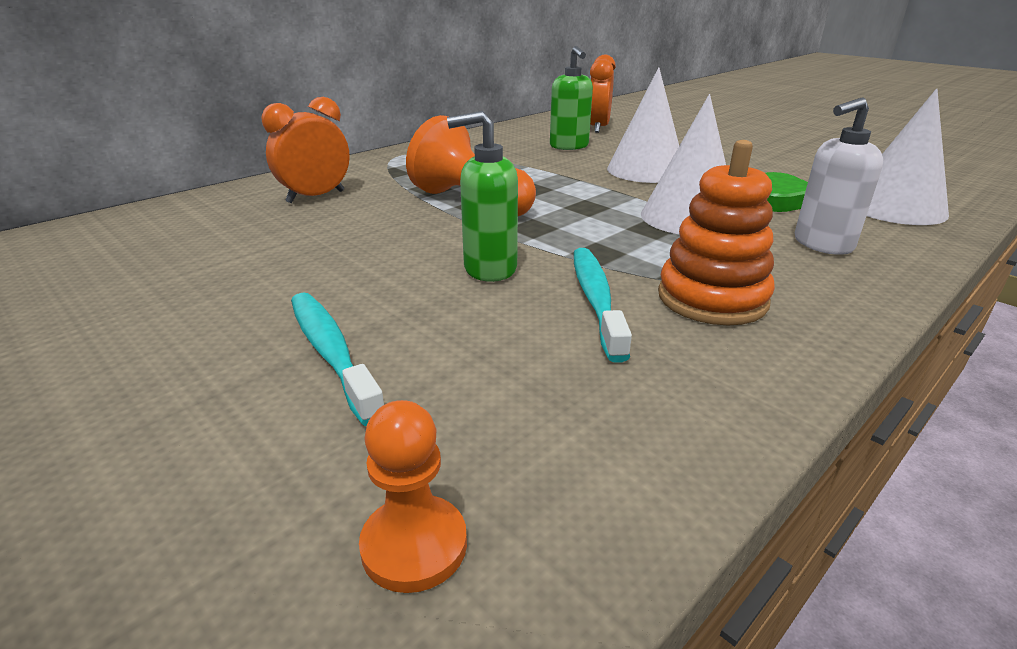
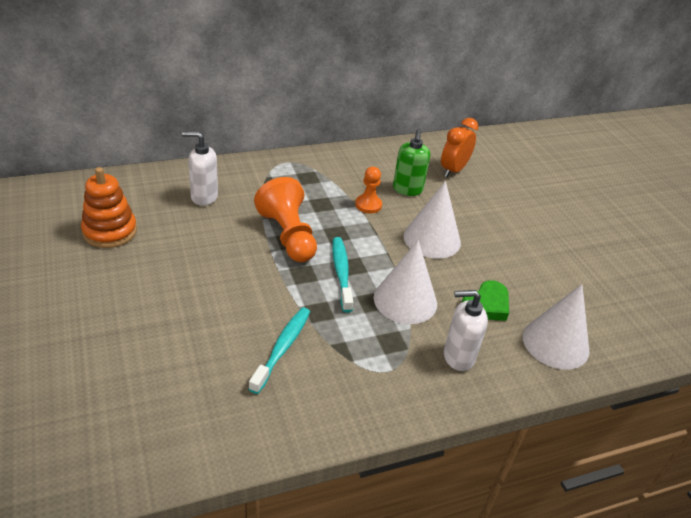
camera: 20 degrees right, 10 degrees up
orange clock [261,97,350,203] -> white soap dispenser [182,131,218,206]
turquoise toothbrush [291,292,384,426] -> turquoise toothbrush moved to [332,237,353,312]
orange pawn [359,400,467,593] -> orange pawn moved to [355,167,382,213]
green soap dispenser [447,111,518,282] -> none
orange stacking toy [658,140,775,325] -> orange stacking toy moved to [81,167,137,248]

